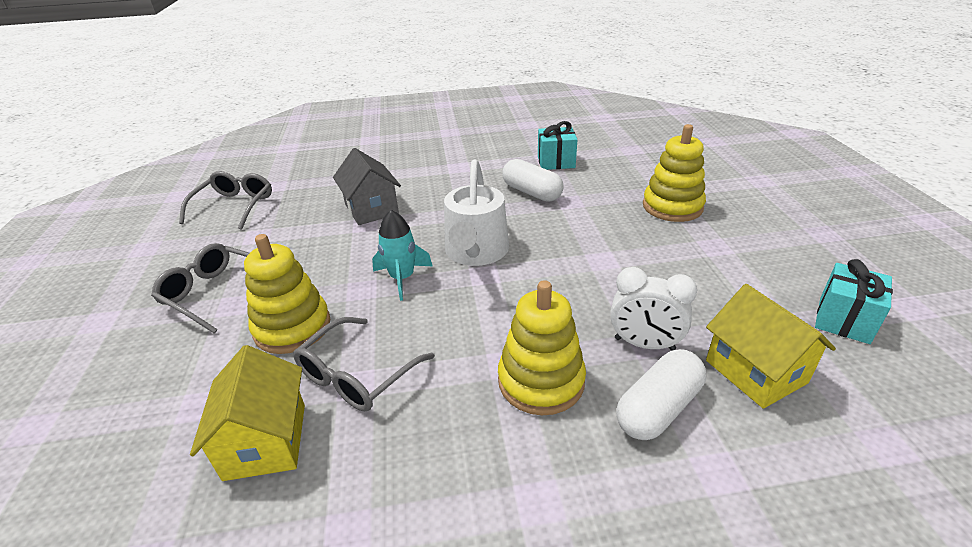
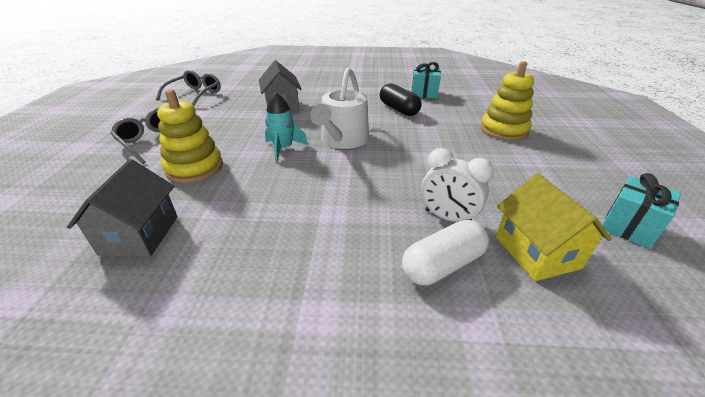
camera: 10 degrees right, 0 degrees up
yellow house [190,345,305,481] -> grey house [67,159,178,257]
grey glasses [293,317,435,411] -> none
yellow stacking toy [498,280,586,415] -> none
white capsule [502,159,564,202] -> black capsule [380,83,422,116]

